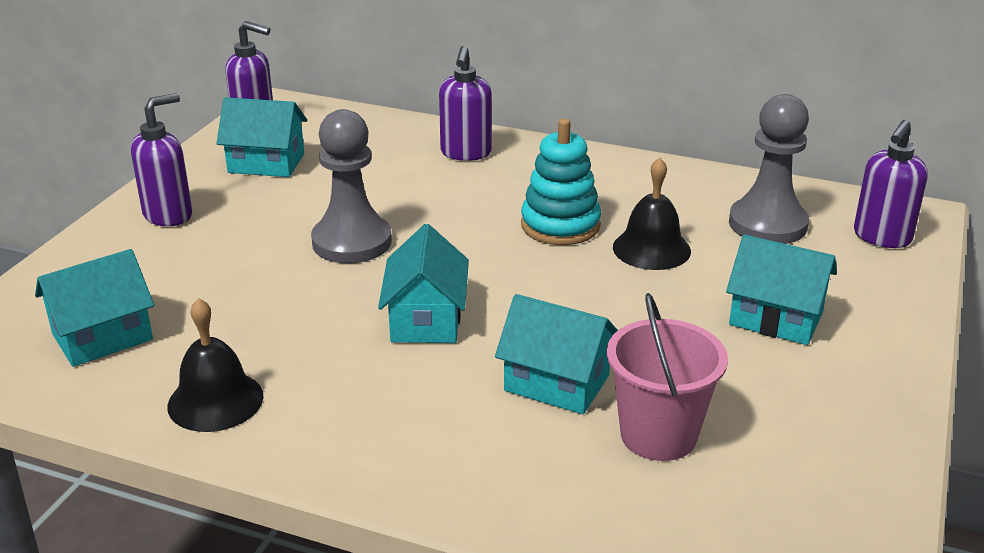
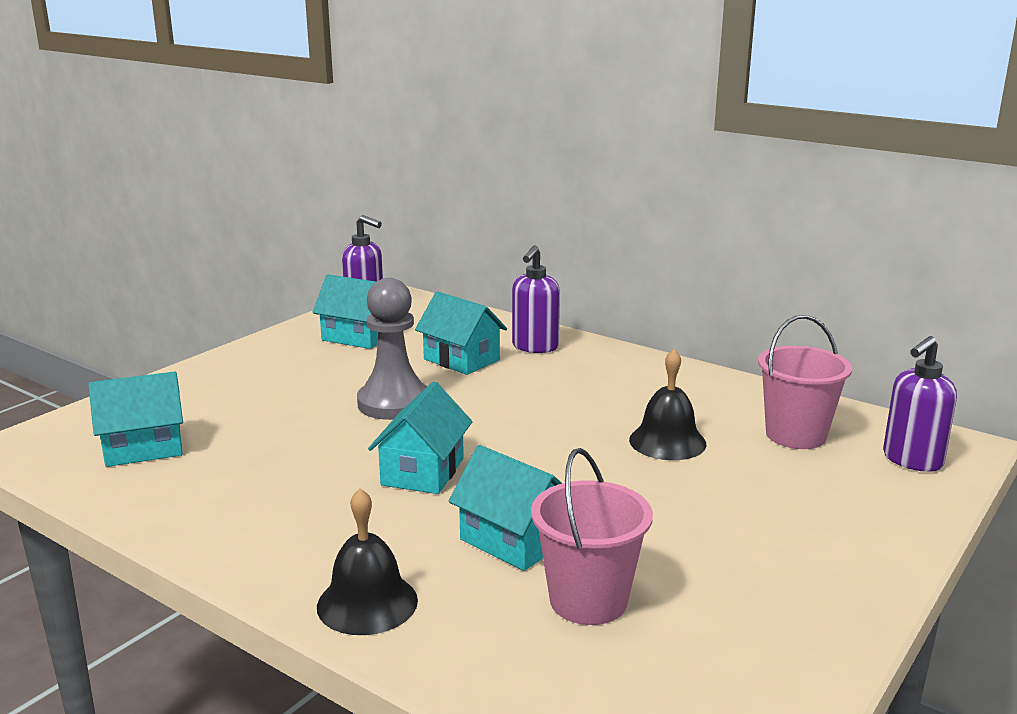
camera: 15 degrees right, 10 degrees down
purple soap dispenser [131,93,192,226] -> none
black bell [167,298,264,432] -> black bell moved to [317,488,418,635]
turquoise stacking toy [521,119,601,245] -> none
turquoise house [726,235,837,345] -> turquoise house moved to [415,291,507,375]
grey pawn [729,94,809,244] -> pink bucket [758,315,852,449]

